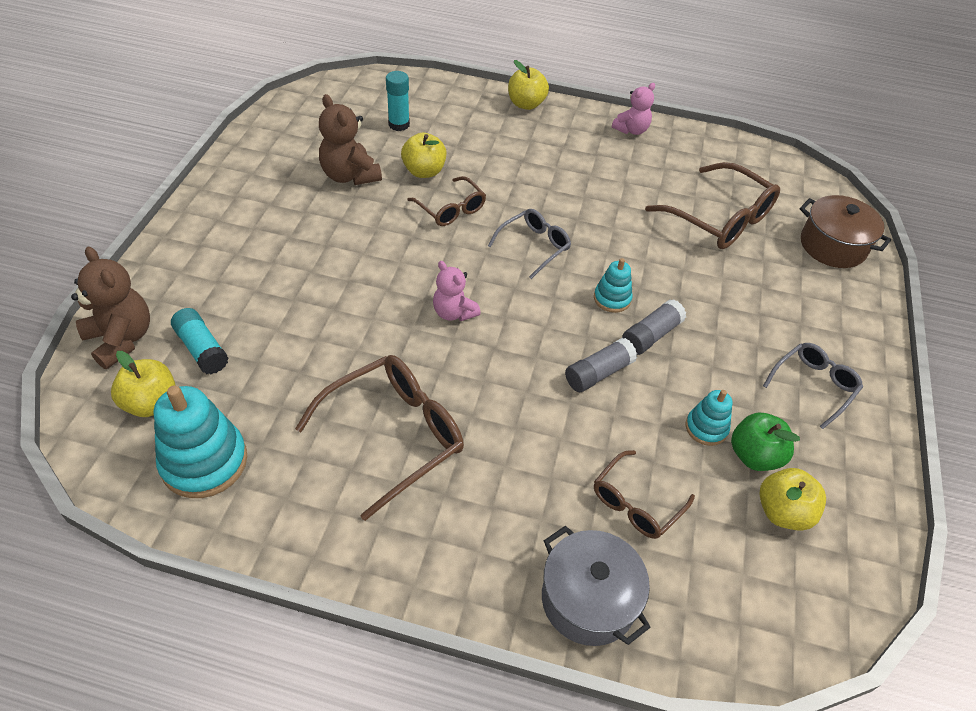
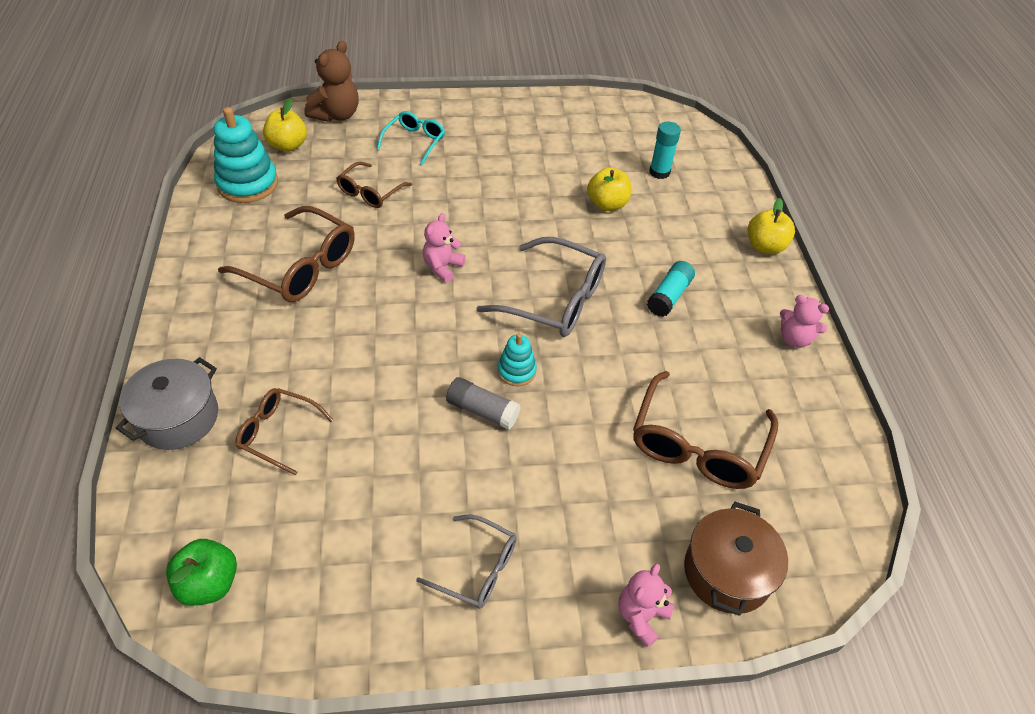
camera: 70 degrees right, 0 degrees up
turquoise glue stick [171,308,229,374] -> turquoise glue stick moved to [647,261,695,317]
brown teddy bear [319,94,382,185] -> none
brown glasses [407,176,486,226] -> brown glasses moved to [336,162,412,208]
grey glasses [488,209,571,279] -> grey glasses [476,237,606,337], size x1.70
grey glue stick [565,338,637,392] -> none
turquoise stacking toy [686,390,732,446] -> none
green apple [731,413,800,471] -> green apple moved to [166,539,237,606]
yellow apple [759,468,826,531] -> none
none -> turquoise glasses [377,111,445,165]
none -> pink teddy bear [618,564,674,648]

